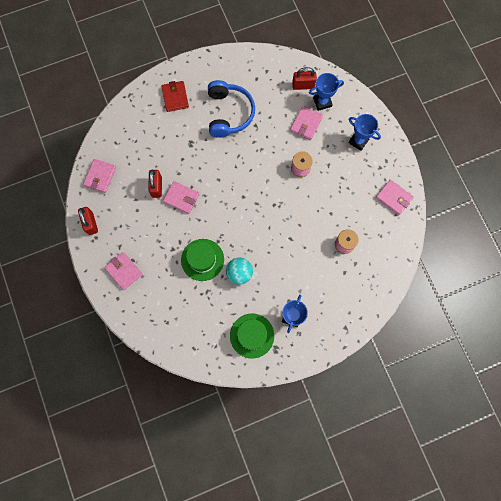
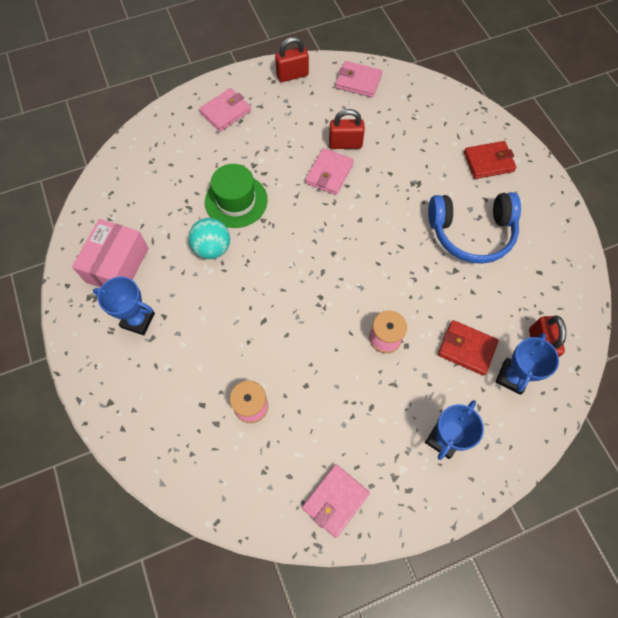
camera: 90 degrees right, 10 degrees down
green hat [230,314,274,358] -> pink box [72,219,149,287]
pink wallet [290,106,323,140] -> red wallet [438,320,499,376]
blue trophy [309,73,344,111] -> blue trophy turned 45 degrees clockwise [495,333,559,395]

